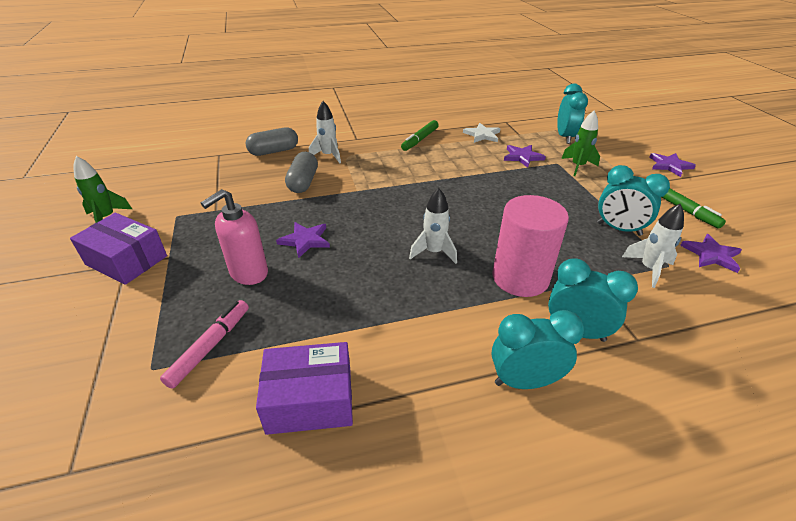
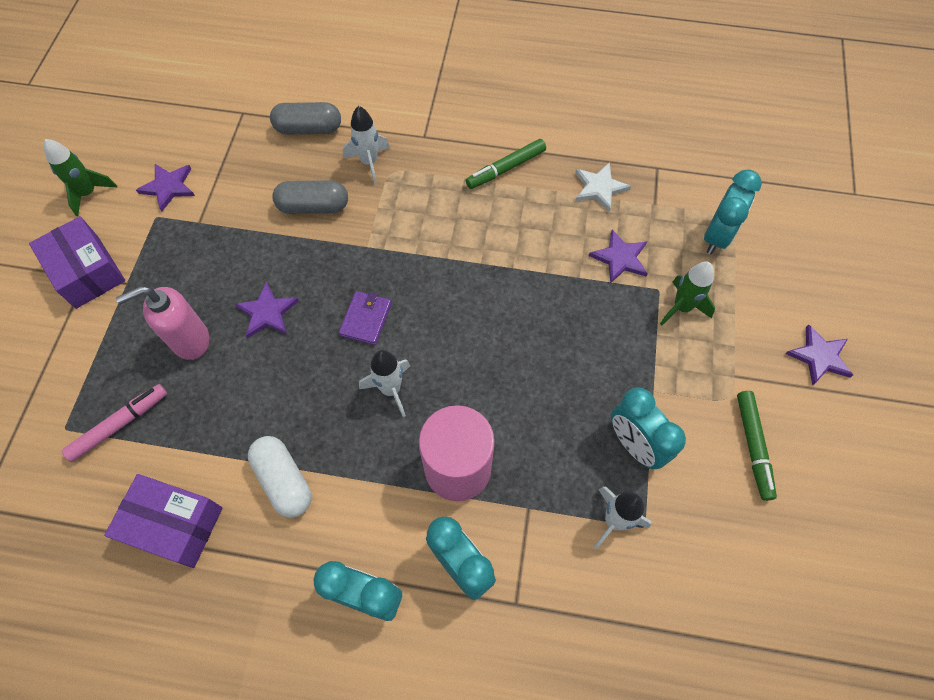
camera: 25 degrees right, 25 degrees up
grey capsule [285,152,318,193] -> grey capsule turned 60 degrees clockwise [272,180,348,214]
purple star [680,234,742,273] -> purple star moved to [136,164,195,212]
none -> white capsule [248,436,312,518]
none -> purple wallet [339,291,392,345]

